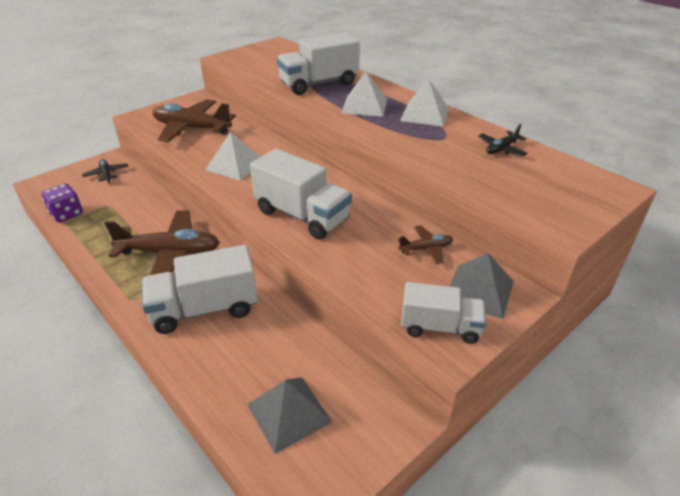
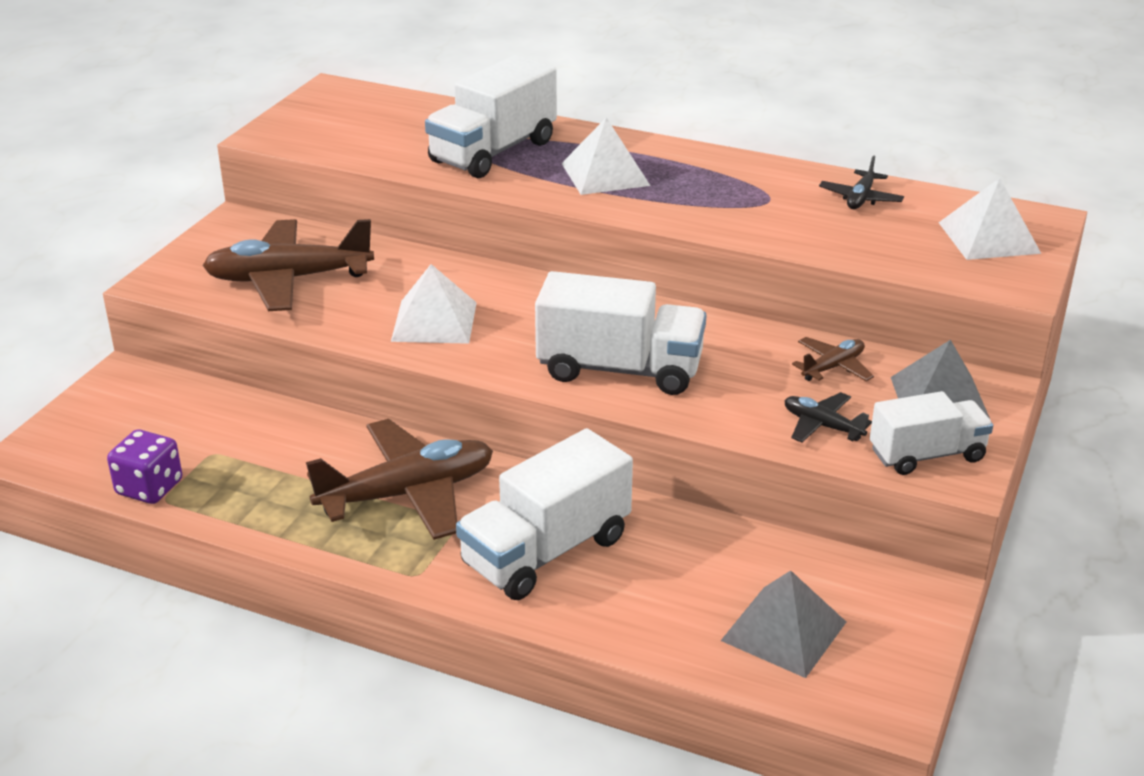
camera: 25 degrees left, 5 degrees down
black plane [82,159,128,183] -> black plane moved to [784,392,872,443]
white pyramid [400,79,449,127] -> white pyramid moved to [939,178,1041,260]

